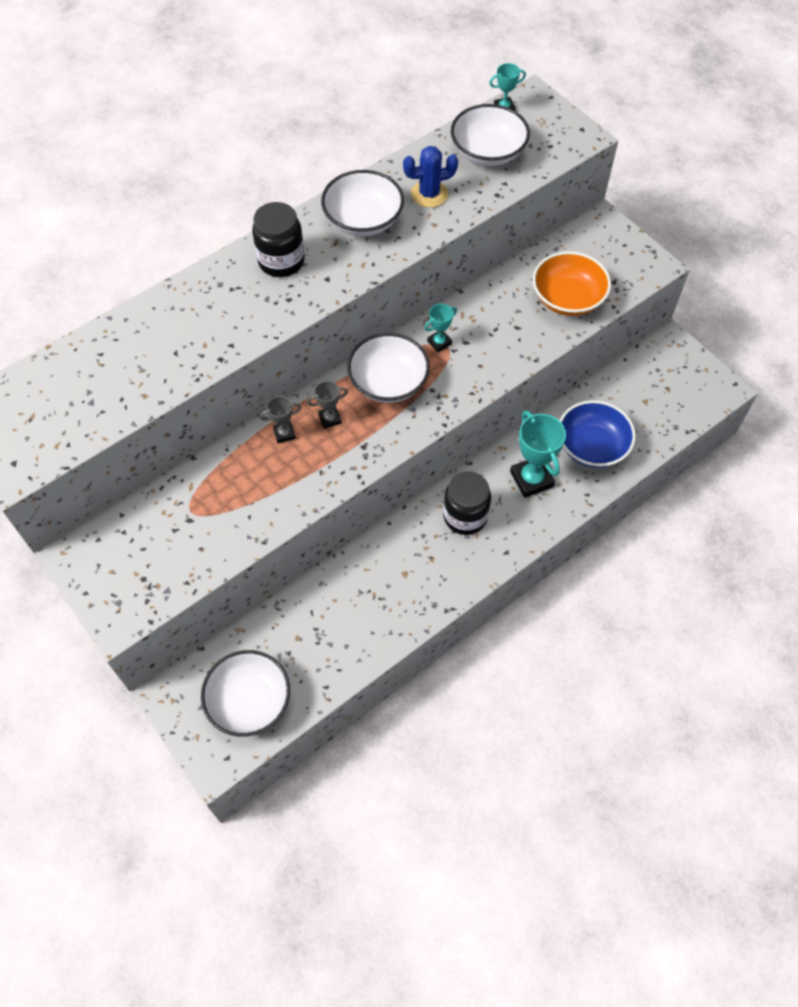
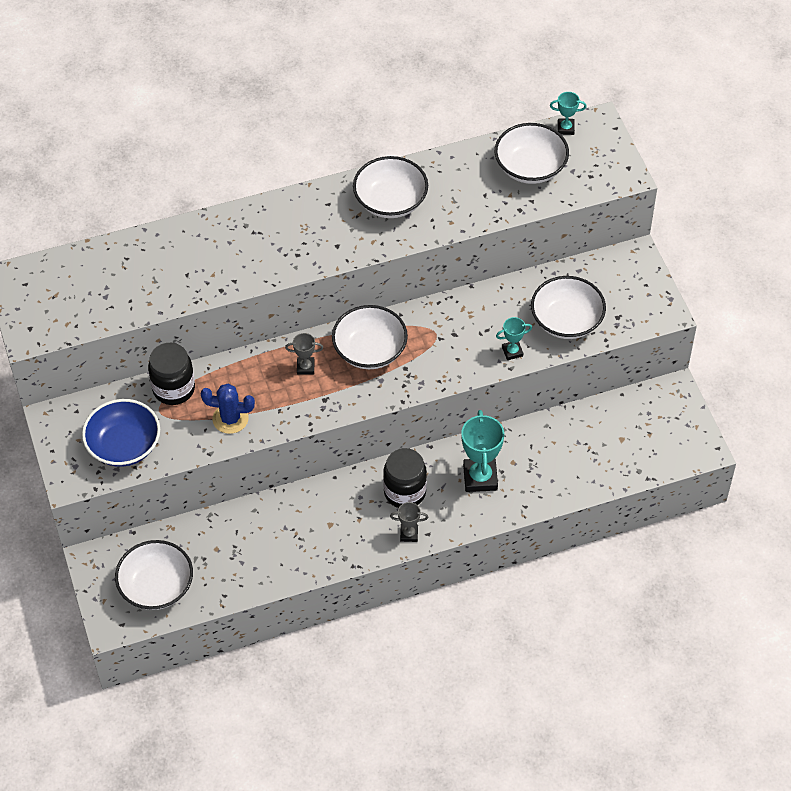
camera: 20 degrees right, 5 degrees down
black jar [252,202,305,277] -> black jar moved to [148,343,195,405]
grey trophy [260,396,301,443] -> grey trophy moved to [390,502,428,542]
blue cactus [403,146,458,208] -> blue cactus moved to [201,384,255,434]
turquoise trophy [424,304,457,352] -> turquoise trophy moved to [496,317,532,360]
orange bowl [533,251,611,316] -> white bowl [531,276,606,339]
blue bowl [559,400,636,468] -> blue bowl moved to [82,399,160,467]

